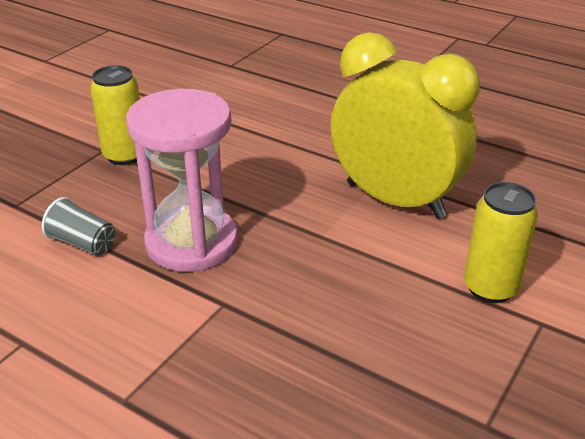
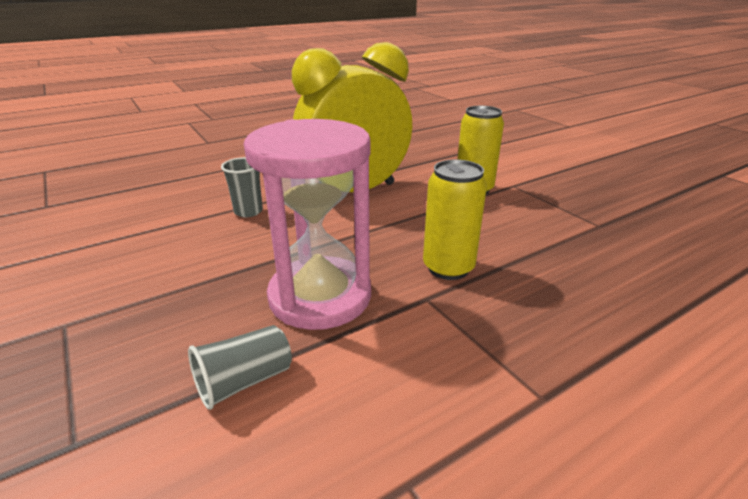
camera: 65 degrees left, 5 degrees down
yellow can [90,65,140,165] -> yellow can moved to [423,159,487,280]
none -> grey cup [221,157,263,217]

